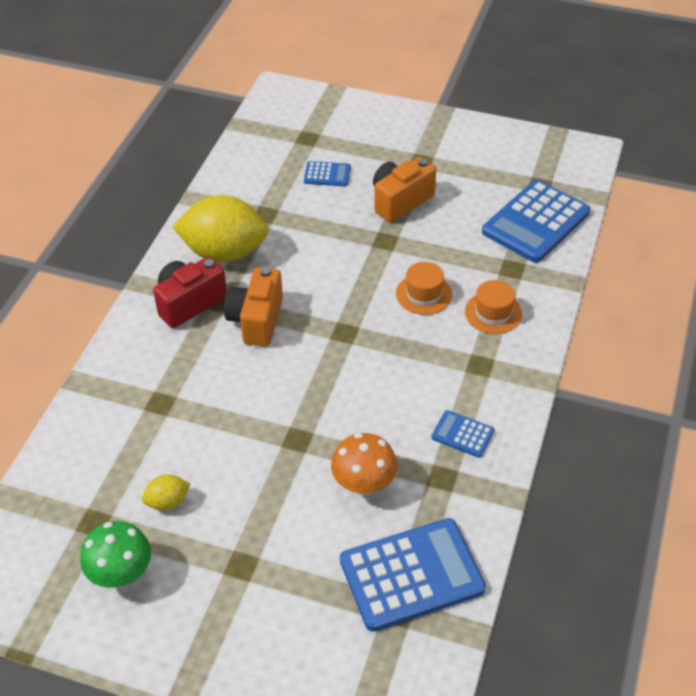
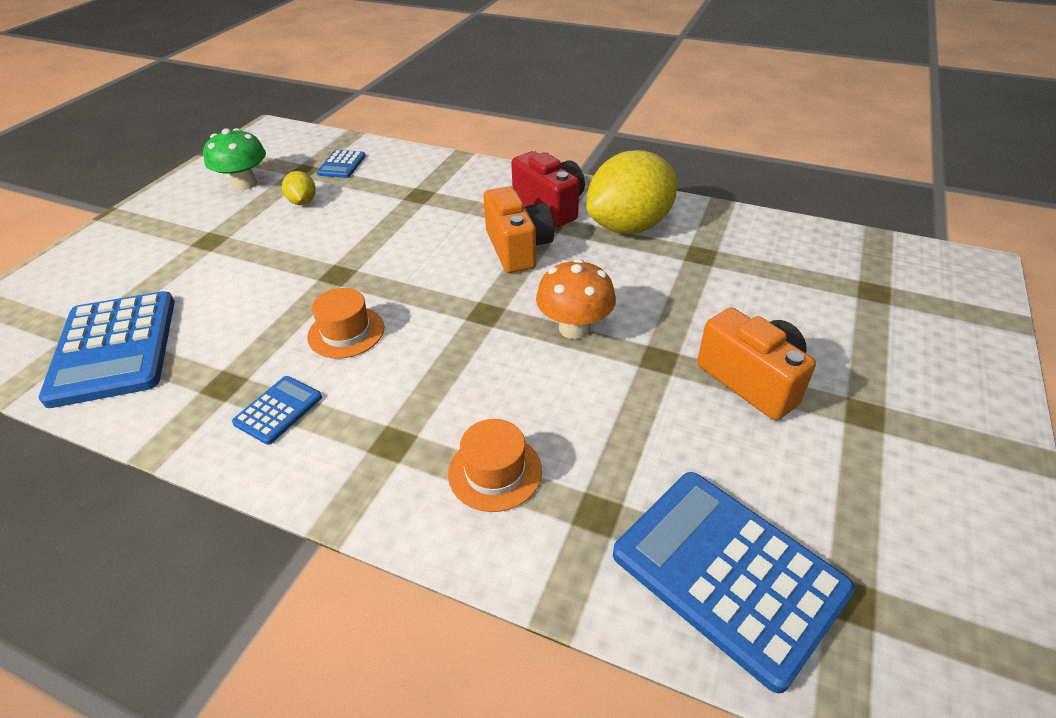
camera: 95 degrees right, 5 degrees down
yellow lemon [172,195,269,262] -> yellow lemon turned 45 degrees clockwise [586,150,677,234]
orange camera [224,267,283,346] -> orange camera turned 60 degrees clockwise [484,186,554,273]
blue calculator [304,161,351,186] -> blue calculator moved to [317,150,366,178]
orange mushroom [331,433,397,496] -> orange mushroom moved to [536,259,616,339]
orange hat [396,262,452,315] -> orange hat moved to [307,288,384,359]

